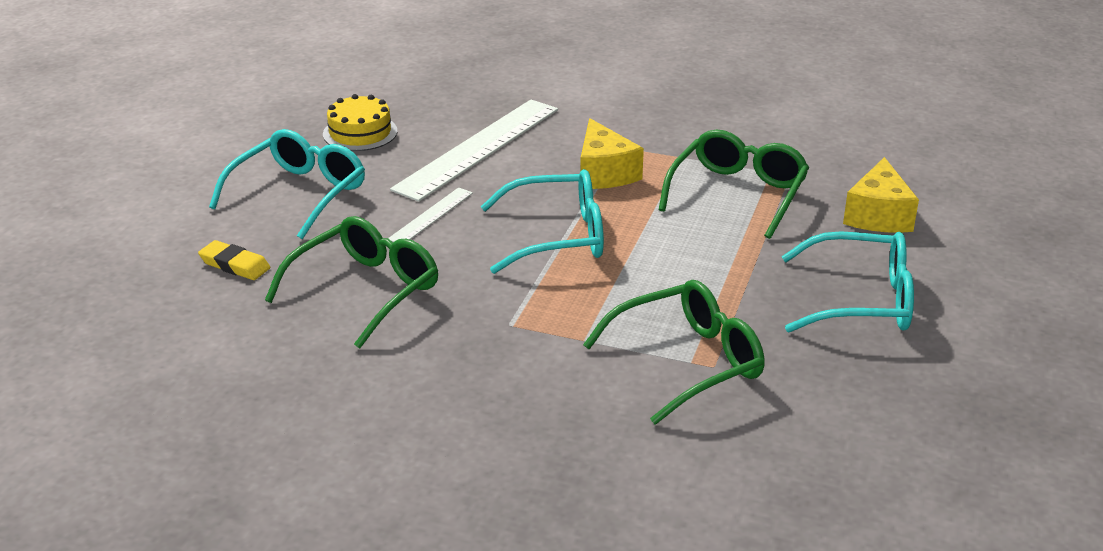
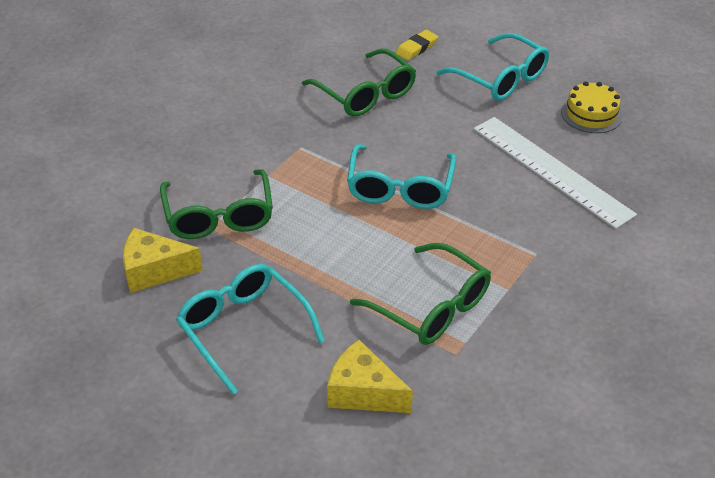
camera: 105 degrees right, 10 degrees up
white ruler [388,188,473,242] -> none
yellow cheese [580,118,644,189] -> yellow cheese moved to [123,228,203,293]
turquoise glasses [782,231,914,332] -> turquoise glasses turned 120 degrees clockwise [176,264,325,395]

